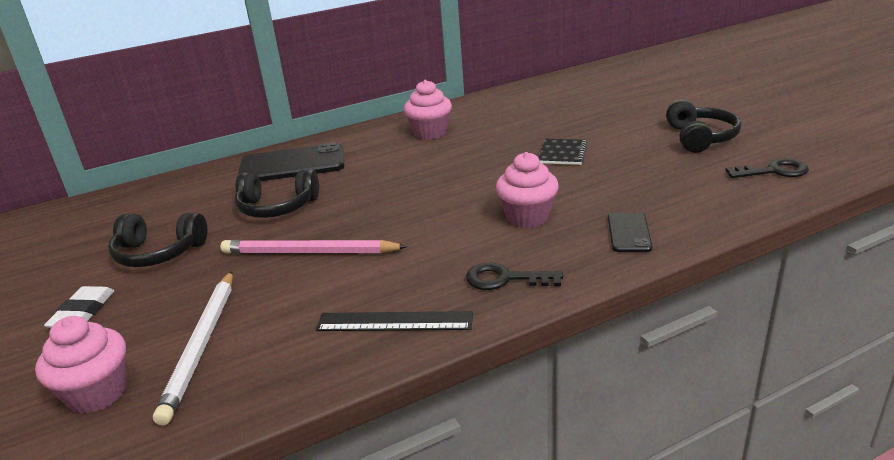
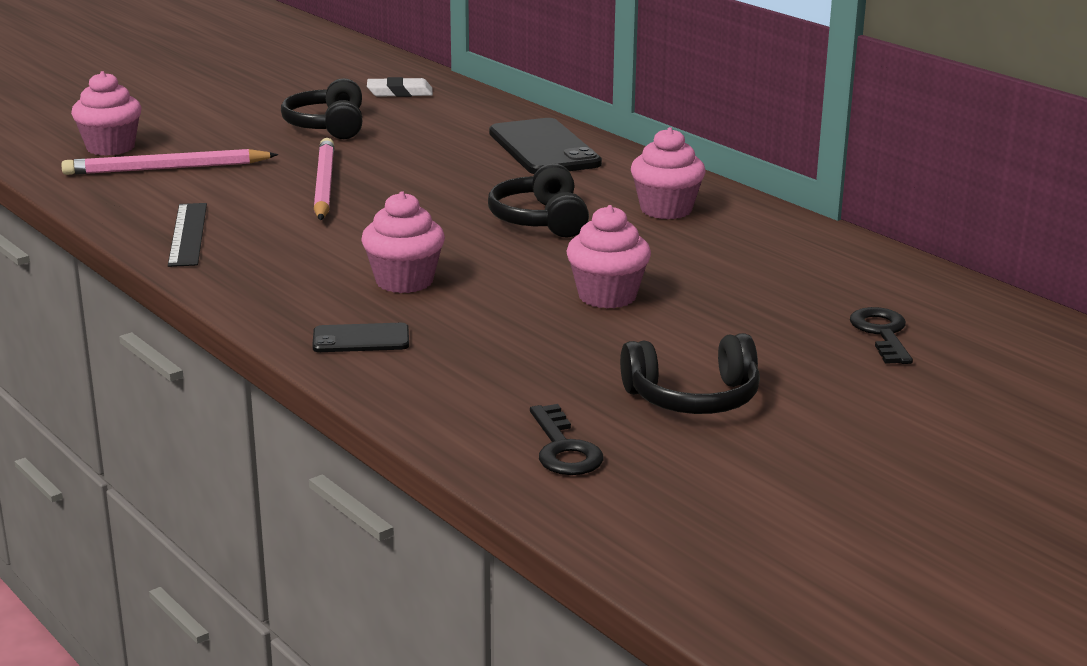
camera: 75 degrees right, 5 degrees down
white eraser [44,286,114,328] -> white eraser moved to [367,77,433,97]
white pencil [153,271,233,426] -> pink pencil [61,149,278,175]
black headphones [234,169,319,218] -> black headphones moved to [488,163,589,238]
black key [466,263,563,290] -> black key moved to [850,307,913,364]
black notebook [539,139,587,165] -> pink cupcake [566,205,651,308]

